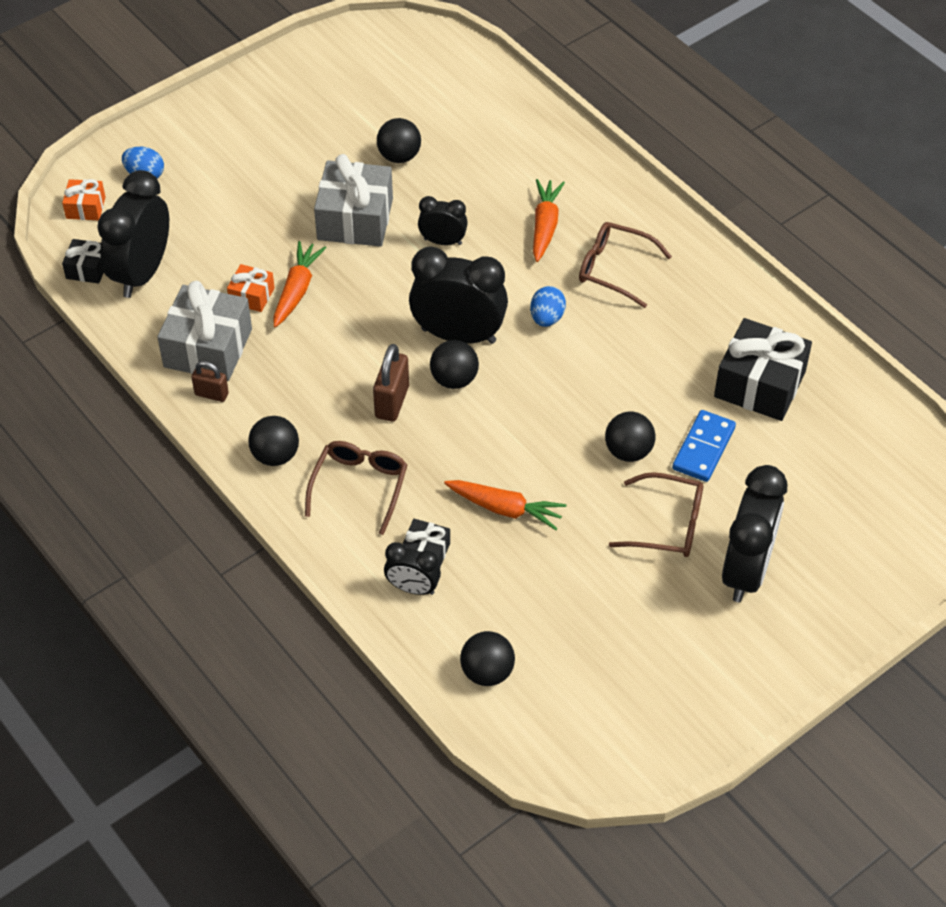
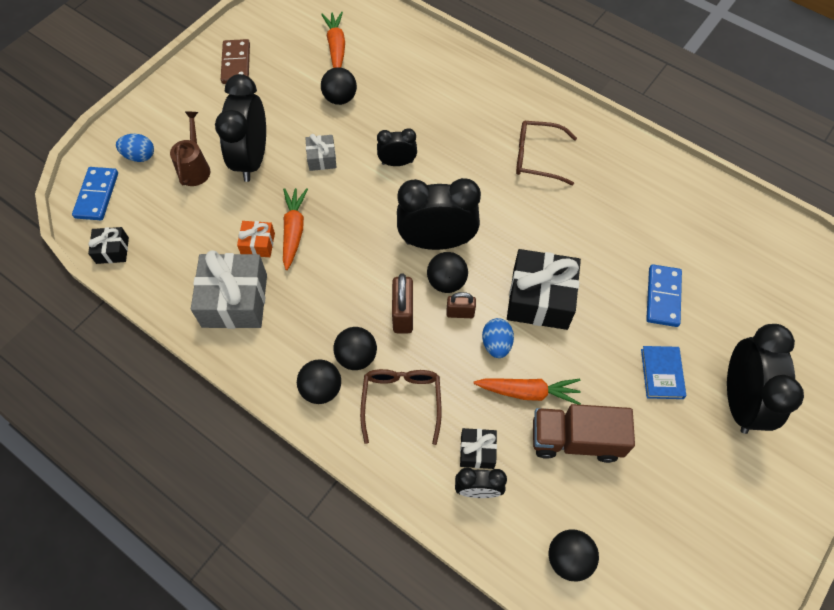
camera: 15 degrees left, 10 degrees up
orange gift [62,179,105,220] -> blue domino [72,167,118,220]
black clock [97,170,169,298] -> black clock moved to [215,74,266,182]
brown padlock [192,361,229,402] -> brown padlock moved to [446,292,476,318]
grey gift [314,154,393,247] -> grey gift [305,134,337,171], size x0.50
blue egg [530,286,566,327] -> blue egg moved to [482,318,514,358]
orange carrot [533,179,565,262] -> orange carrot moved to [321,12,345,68]
black ball [605,412,655,462] -> black ball moved to [333,327,377,370]
brown glasses [609,472,703,557] -> blue book [641,346,686,399]
black gift [714,318,812,421] -> black gift moved to [507,249,581,330]
none -> brown watering can [170,111,210,186]
none -> brown domino [221,39,250,84]
none -> brown truck [533,404,635,463]

